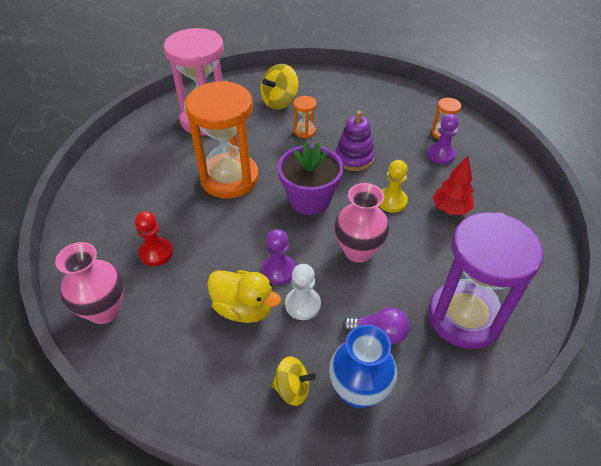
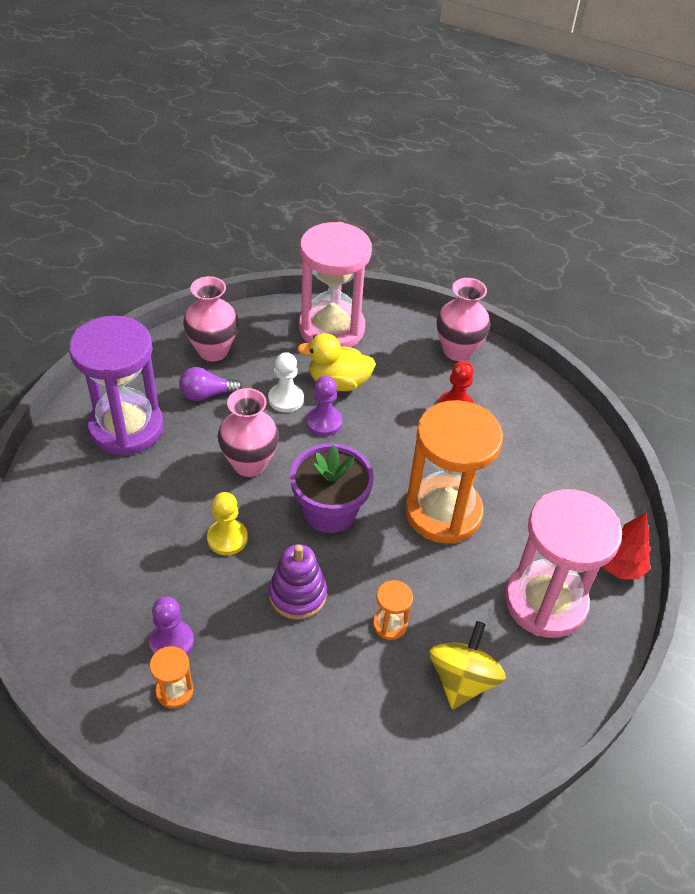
camera: 155 degrees right, 0 degrees up
yellow spinning top [272,356,316,406] -> none
blue vase [329,324,397,408] -> pink vase [183,276,239,362]
red tree [433,156,474,215] -> red tree moved to [603,513,651,579]
none -> pink hourglass [299,222,372,347]

